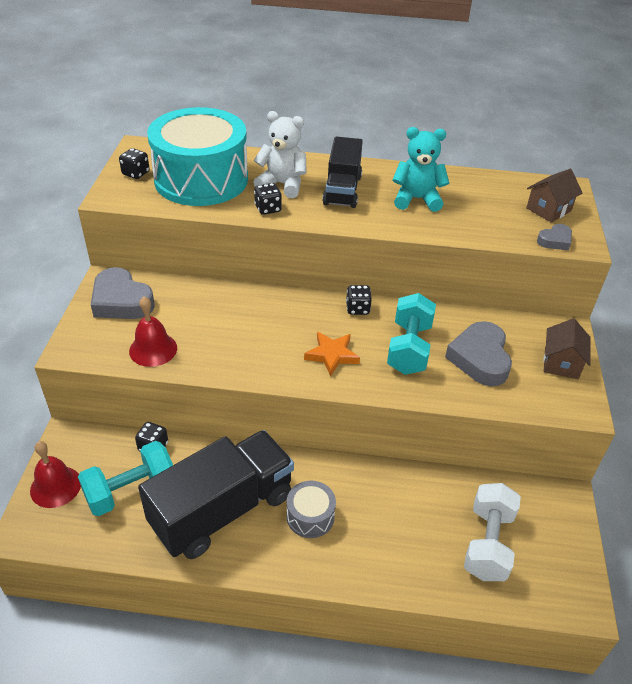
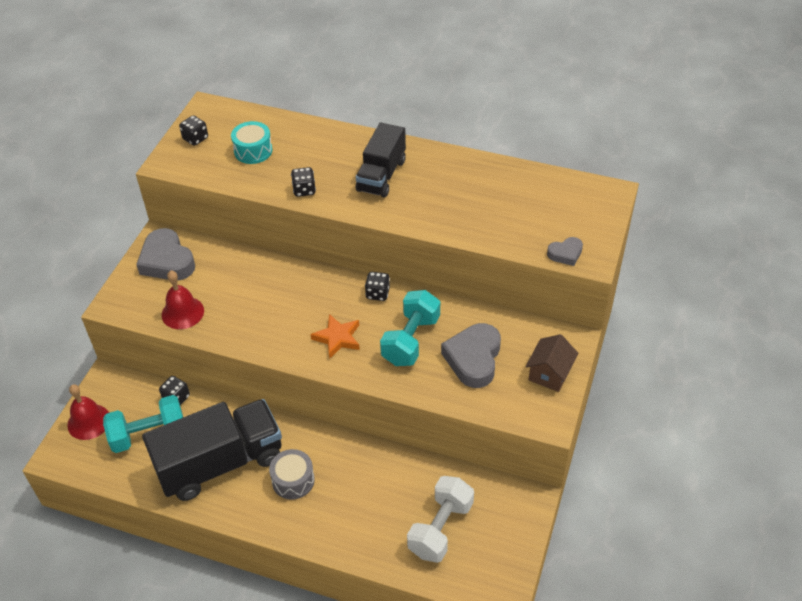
camera: 15 degrees right, 5 degrees up
turquoise drum [147,107,248,206] -> turquoise drum [231,121,273,164], size x0.43
white teddy bear [254,111,307,198] -> none
turquoise teddy bear [392,127,449,212] -> none
brown house [526,169,582,223] -> none

